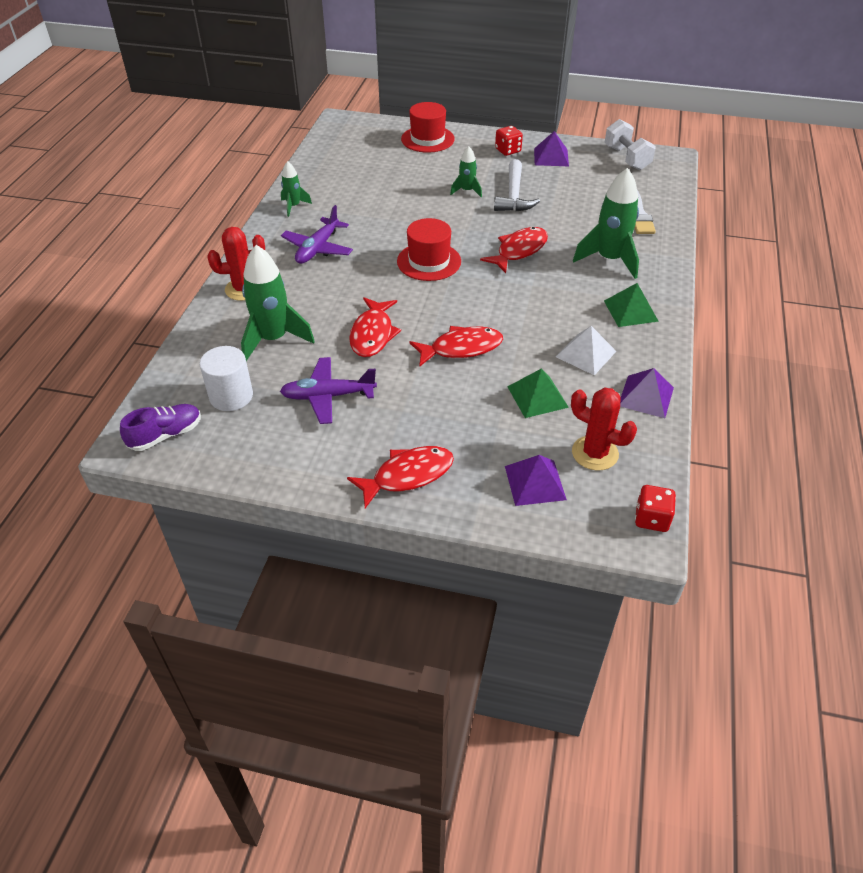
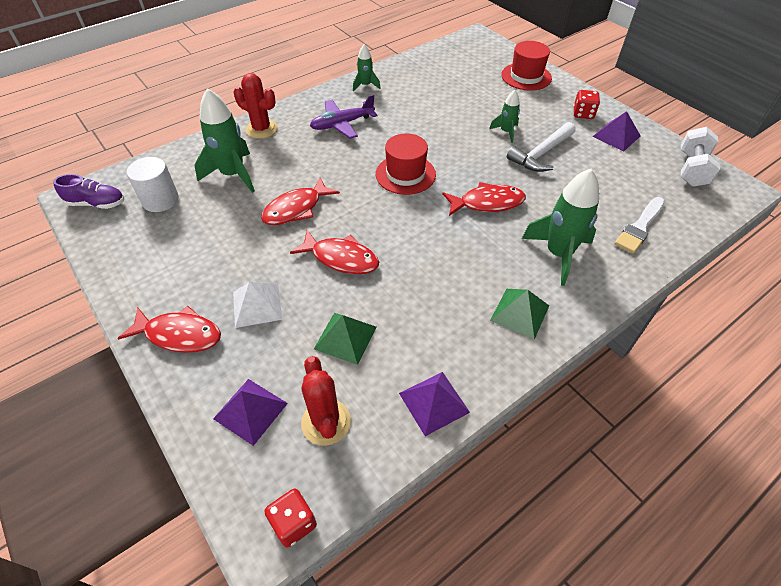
camera: 40 degrees right, 5 degrees up
purple plane [280,357,377,424] -> none
white pyramid [556,326,617,375] -> white pyramid moved to [233,282,282,328]

